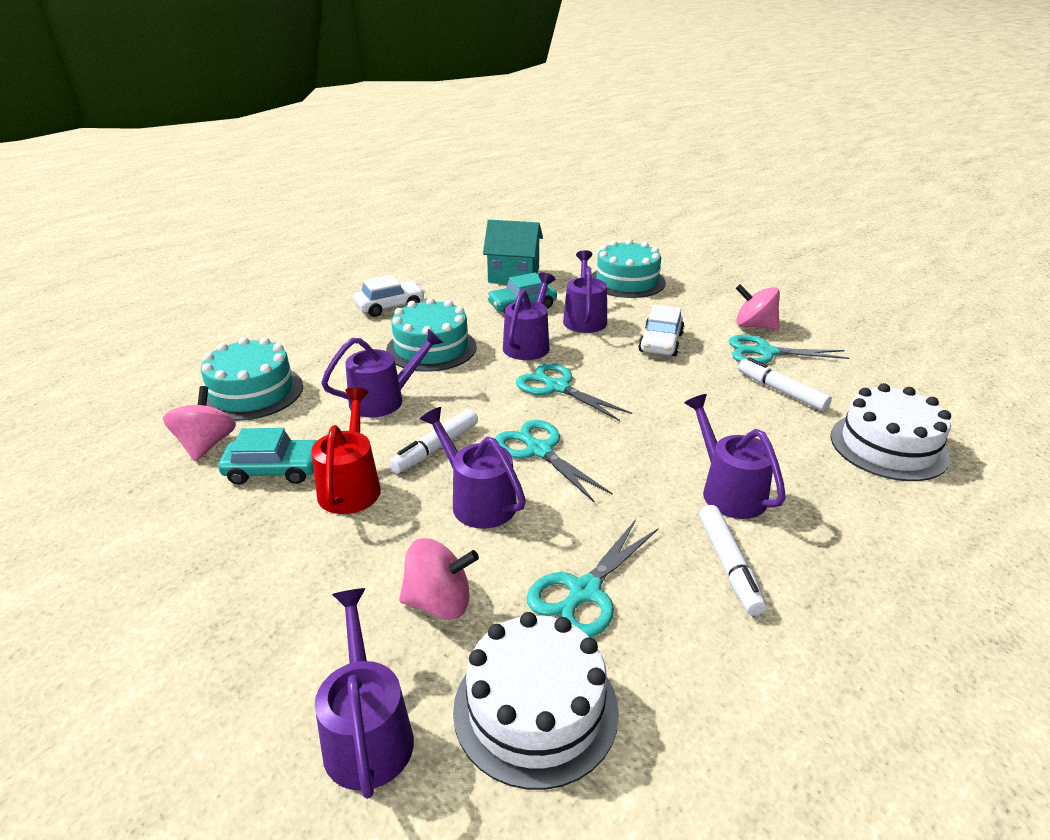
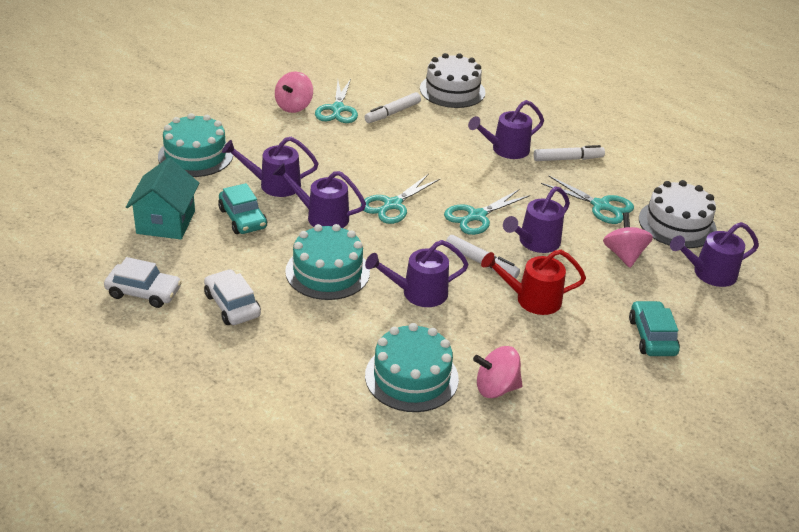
camera: 95 degrees left, 5 degrees up
turquoise car [218,428,317,485] -> turquoise car moved to [629,301,680,356]
purple watering can [321,329,443,418] -> purple watering can turned 75 degrees counterclockwise [365,240,469,307]
white car [638,305,684,356] -> white car moved to [104,257,182,308]

